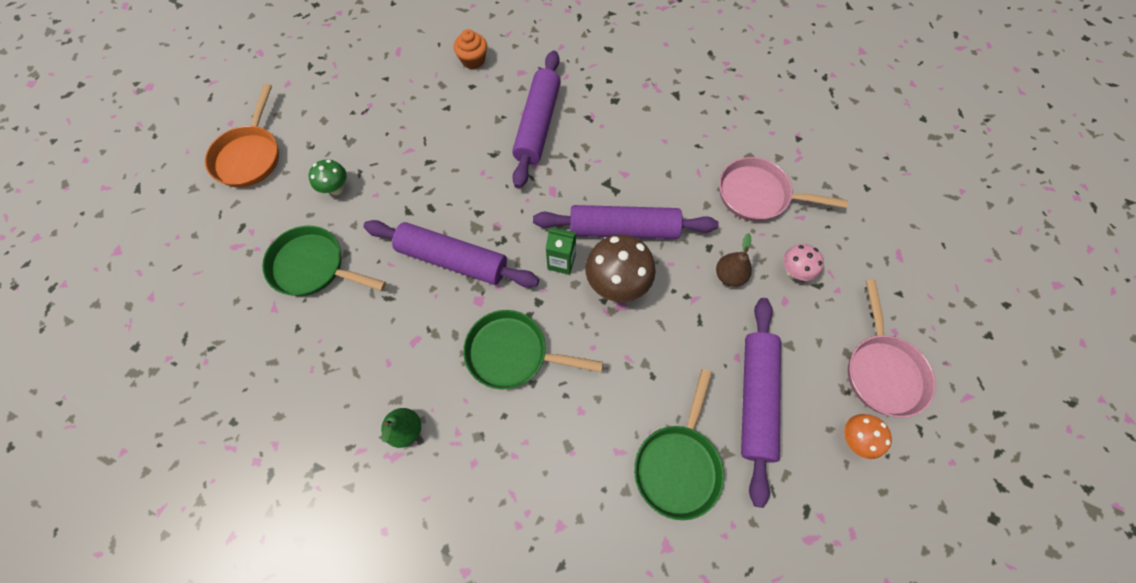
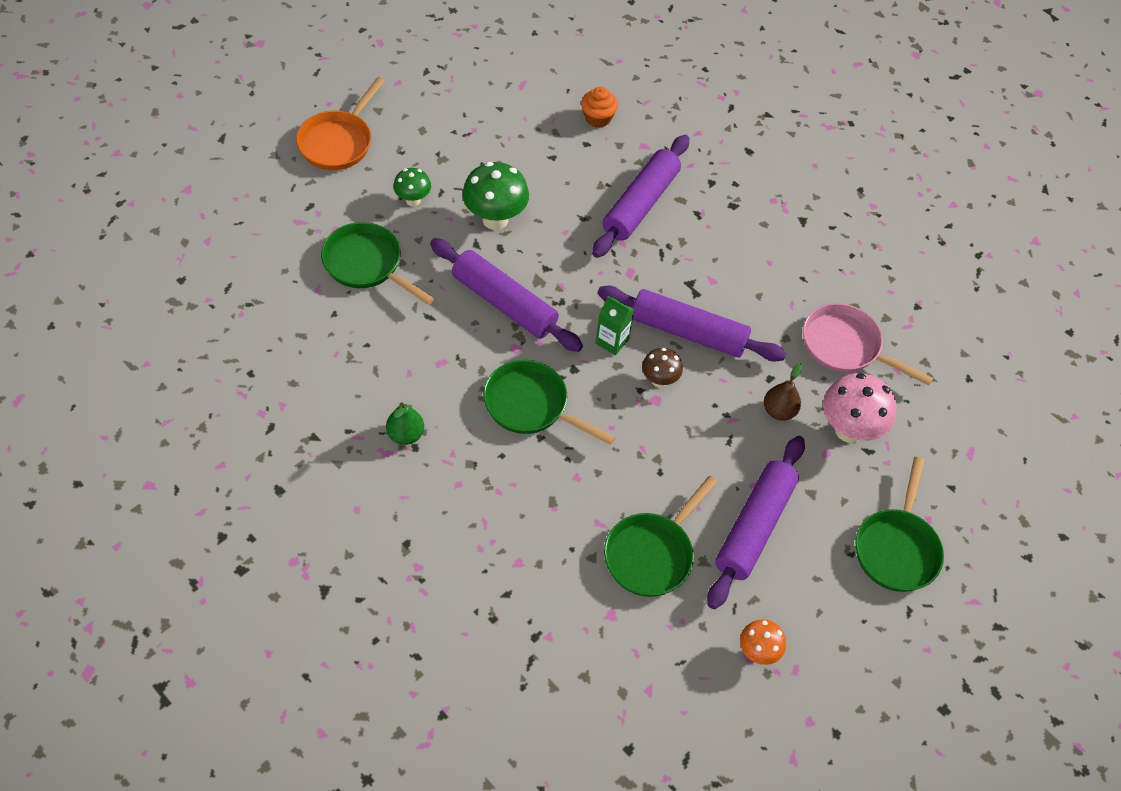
camera: 15 degrees right, 10 degrees down
brown mushroom [585,235,656,302] -> brown mushroom [642,348,683,388], size x0.58
pink mushroom [783,244,824,281] -> pink mushroom [823,373,897,443], size x1.74
orange mushroom [844,414,892,459] -> orange mushroom moved to [740,619,786,665]
pink pan [848,280,936,418] -> green pan [855,457,944,592]
none -> green mushroom [462,162,529,230]

